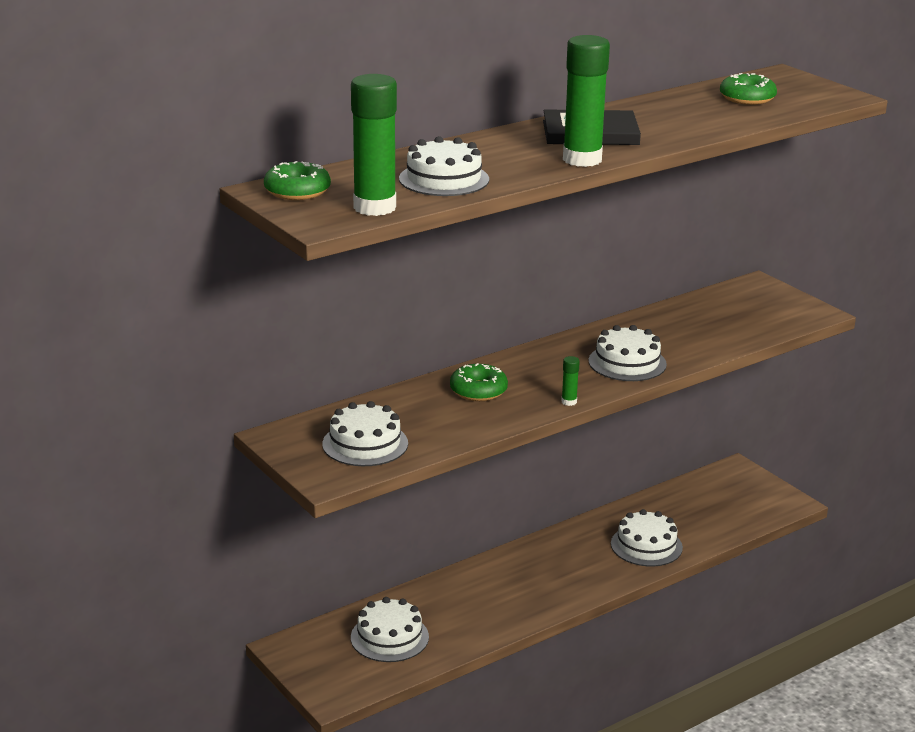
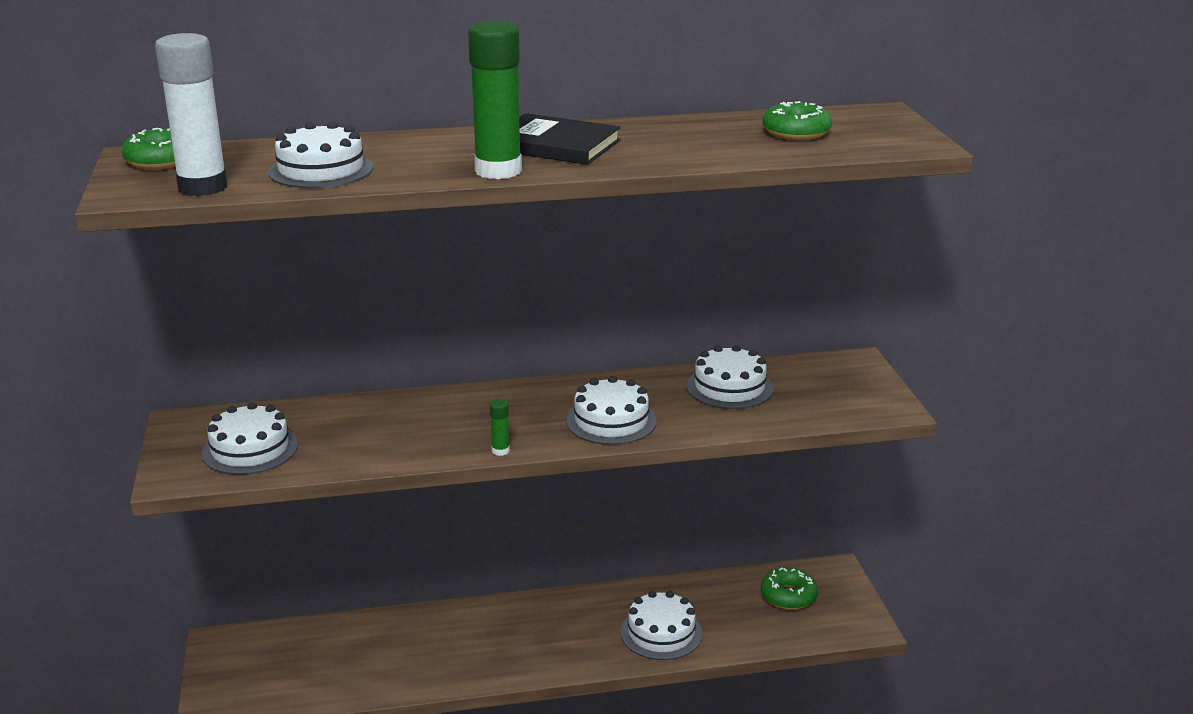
camera: 25 degrees right, 0 degrees up
green glue stick [351,74,397,216] -> white glue stick [155,33,228,196]
white cake [351,597,429,662] -> white cake moved to [686,345,774,409]
green donut [450,363,508,401] -> green donut moved to [761,567,818,610]

